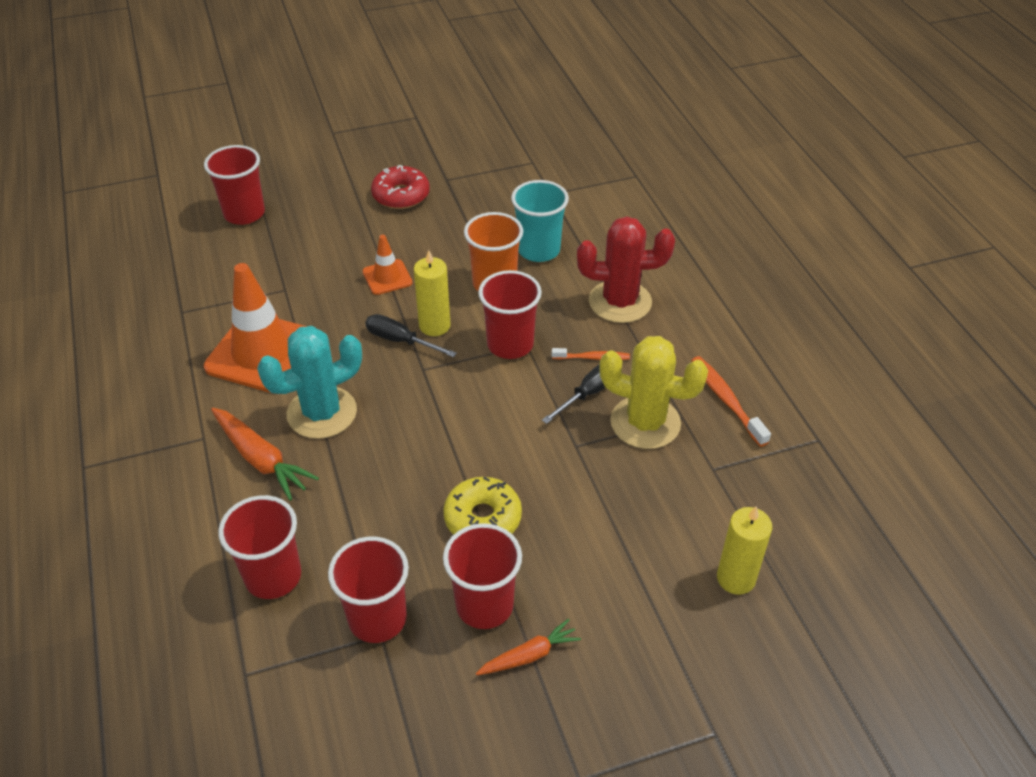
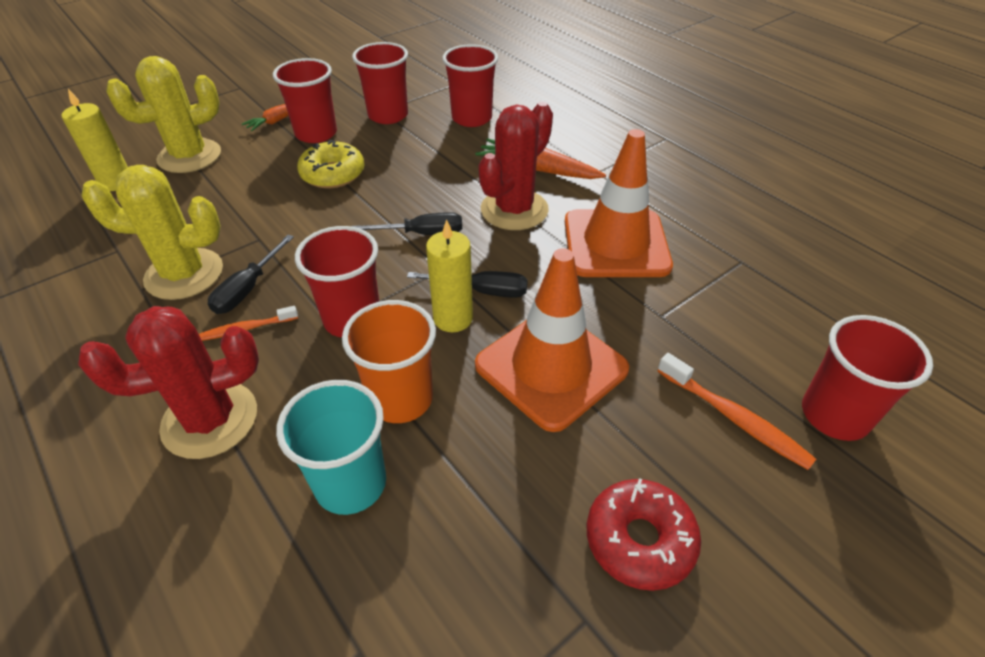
camera: 160 degrees right, 0 degrees up
turquoise cactus [257,326,362,439] -> red cactus [478,102,553,230]
orange traffic cone [362,235,412,295] -> orange traffic cone [475,248,629,432], size x2.00
orange toothbrush [691,356,771,447] -> orange toothbrush moved to [657,353,816,470]
none -> yellow cactus [106,56,221,173]
none -> black screwdriver [351,212,462,235]

